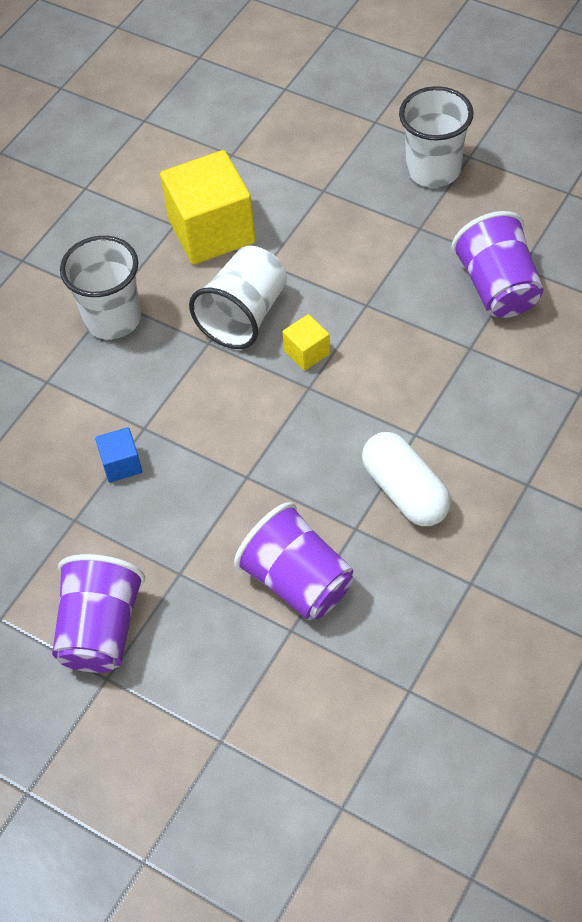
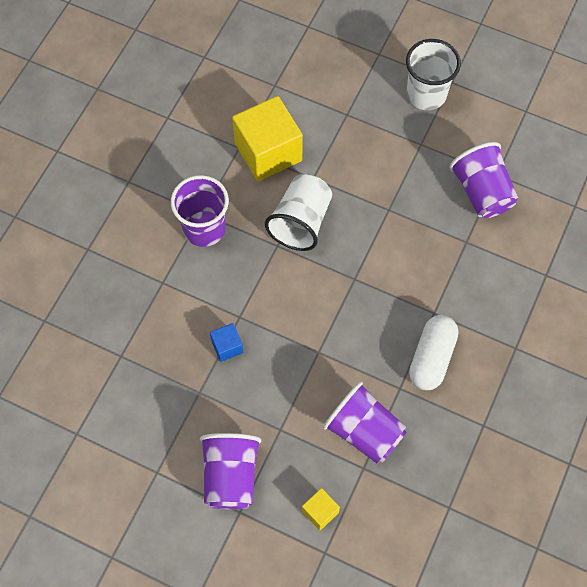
camera: 10 degrees left, 10 degrees up
white cup [60,236,141,339] -> purple cup [171,175,229,247]
yellow cube [283,314,330,371] -> yellow cube moved to [302,488,340,530]
white capsule [362,432,451,526] -> white capsule turned 60 degrees clockwise [409,315,458,390]

